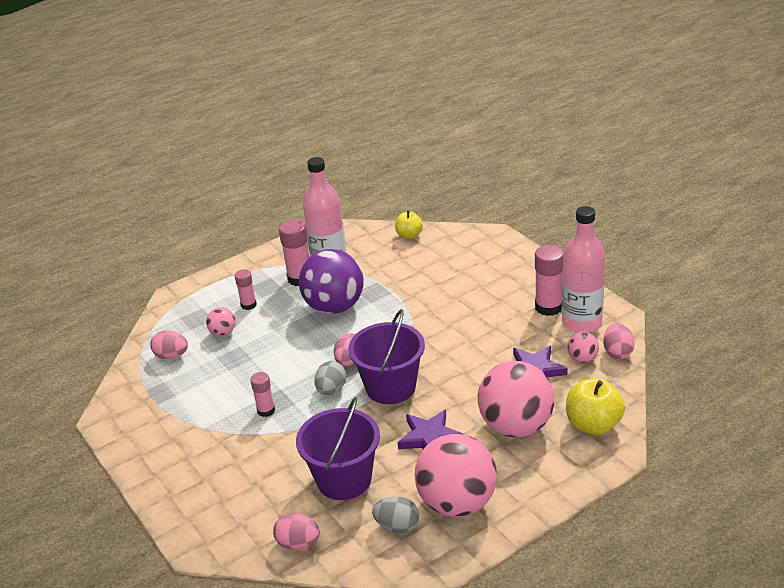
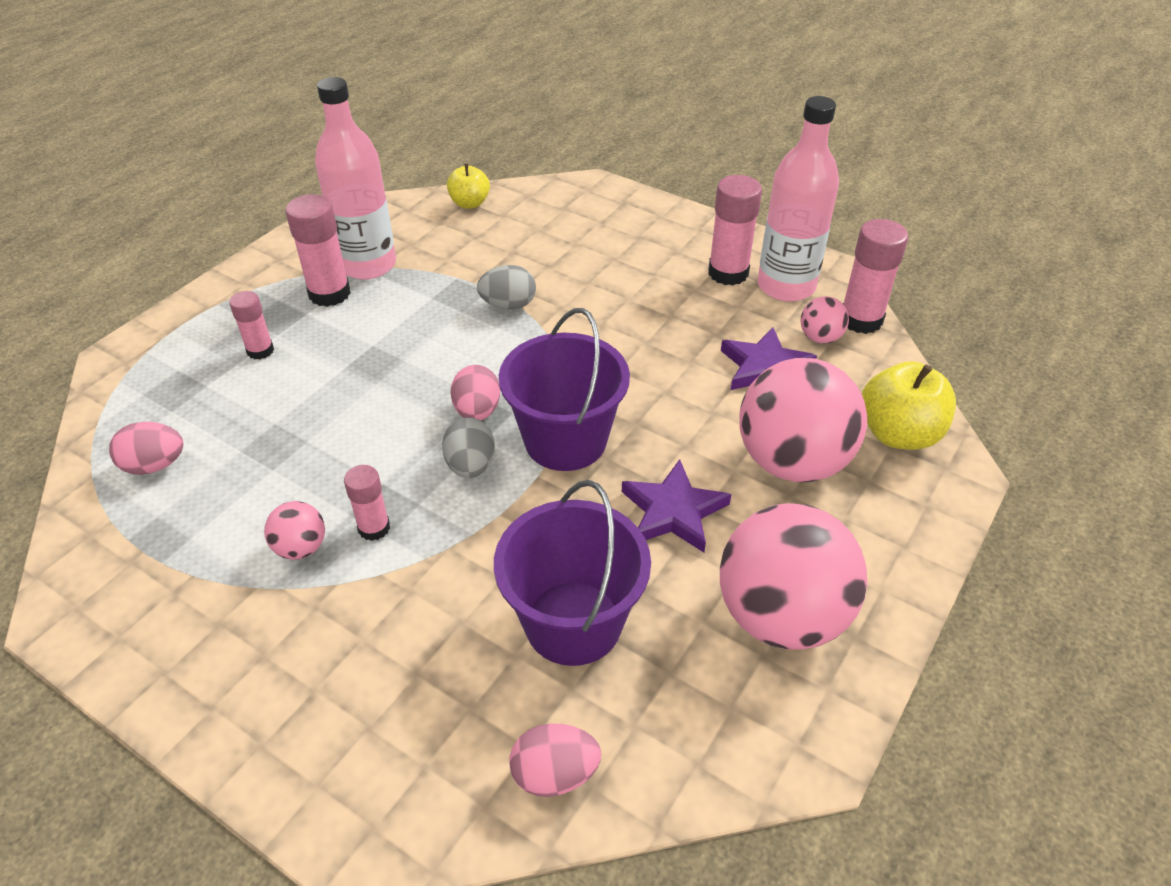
camera: 25 degrees left, 10 degrees up
pink ball [206,307,235,336] -> pink ball moved to [264,501,325,560]
purple ball [299,249,364,314] -> none
grey egg [372,496,419,533] -> grey egg moved to [477,265,536,310]
pink egg [603,323,635,359] -> pink glue stick [843,219,909,334]

